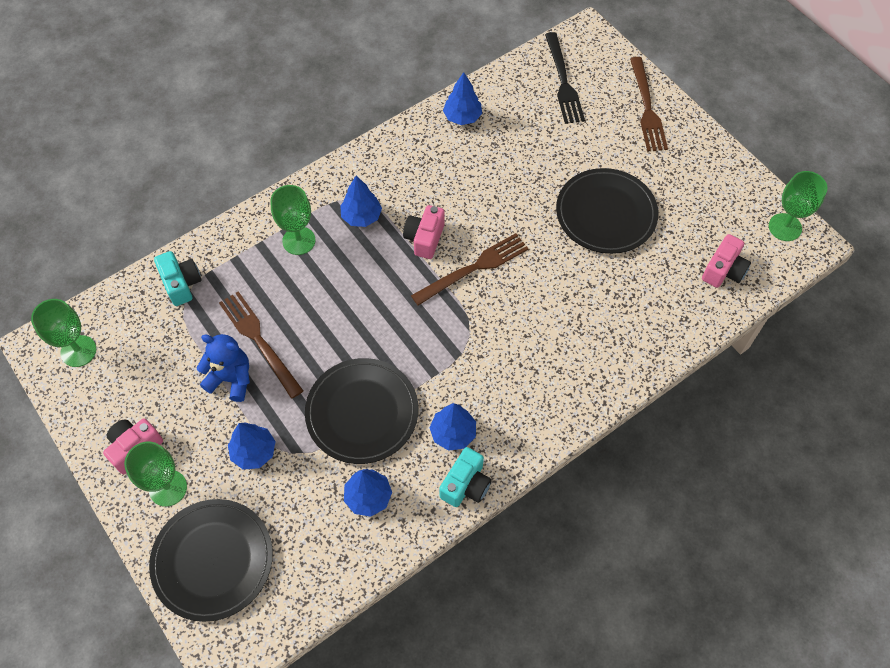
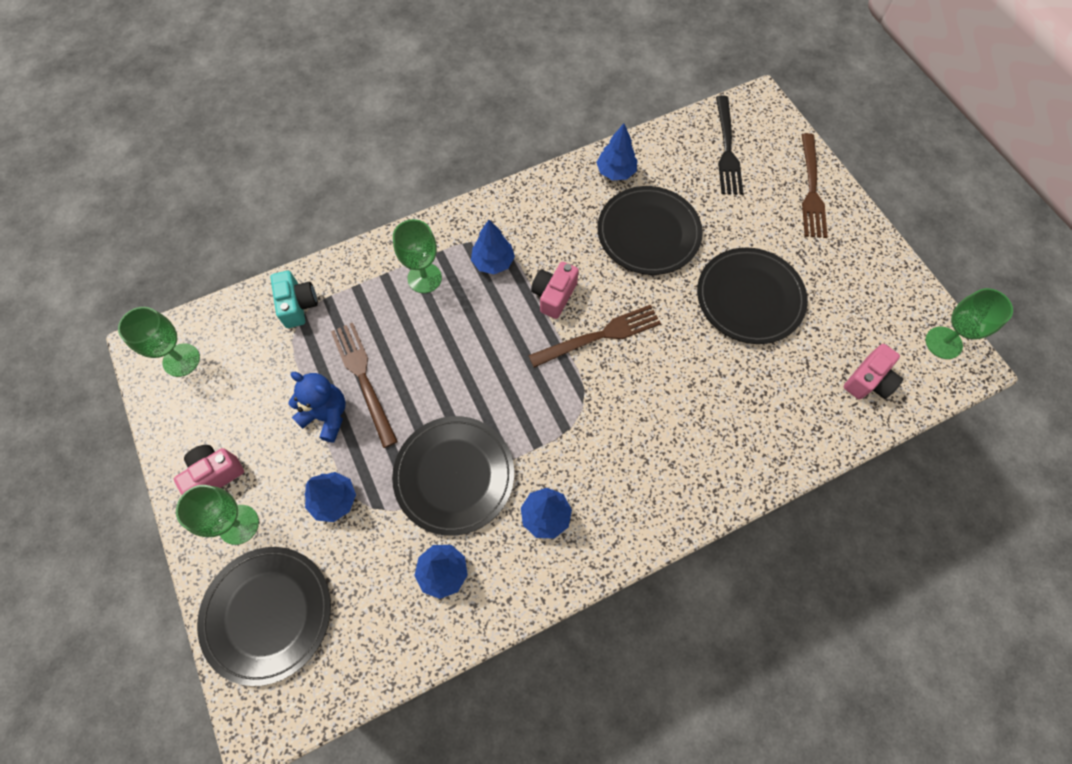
camera: 10 degrees right, 5 degrees up
turquoise camera [439,447,492,507] -> none
none -> black plate [598,186,703,275]

